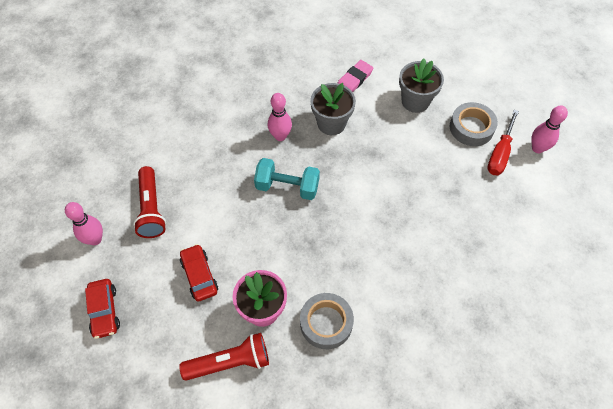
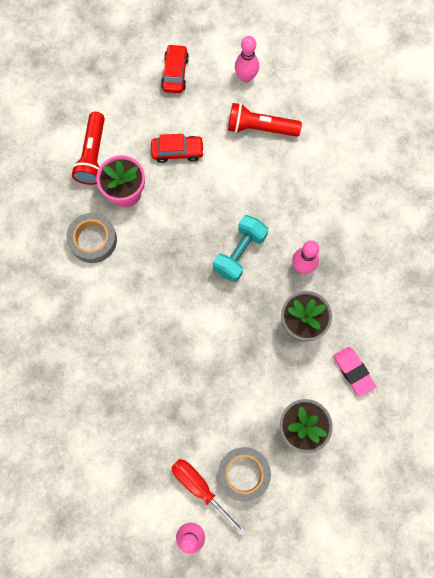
camera: 110 degrees right, 15 degrees up
red car [85,279,120,339] -> red car turned 90 degrees clockwise [161,44,189,93]

